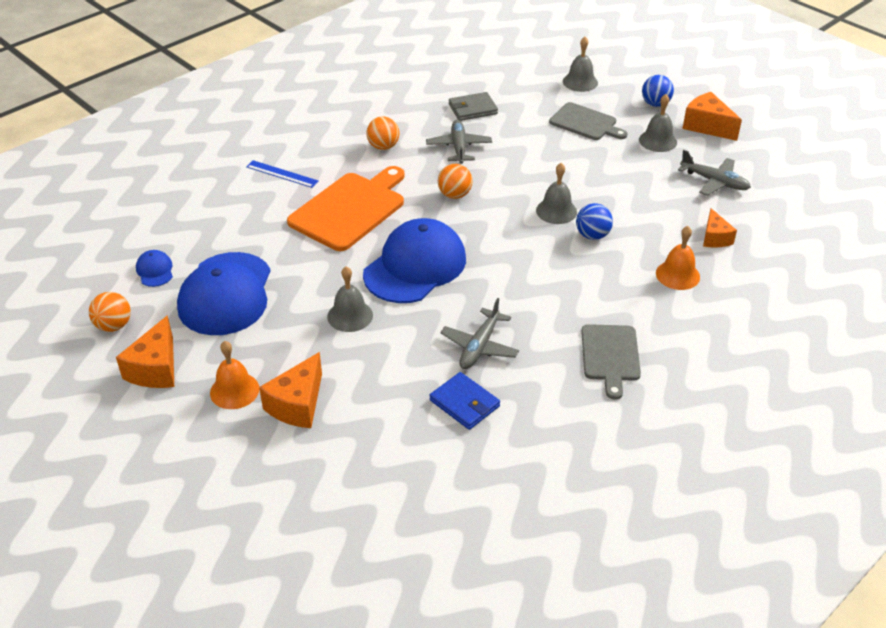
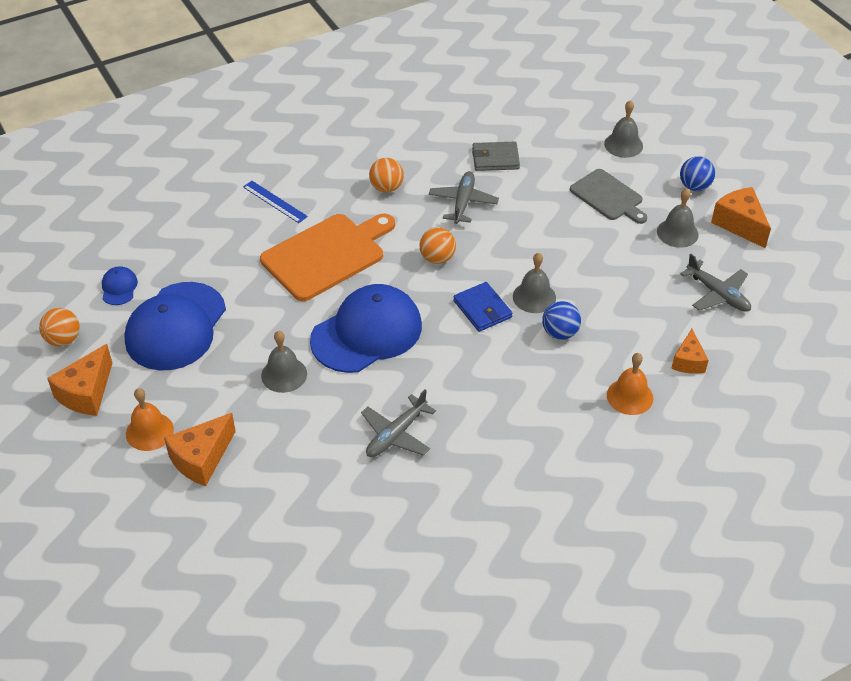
camera: 15 degrees right, 5 degrees up
blue wallet [429,372,500,430] -> blue wallet moved to [453,282,512,332]
grey cutting board [581,324,641,400] -> none

